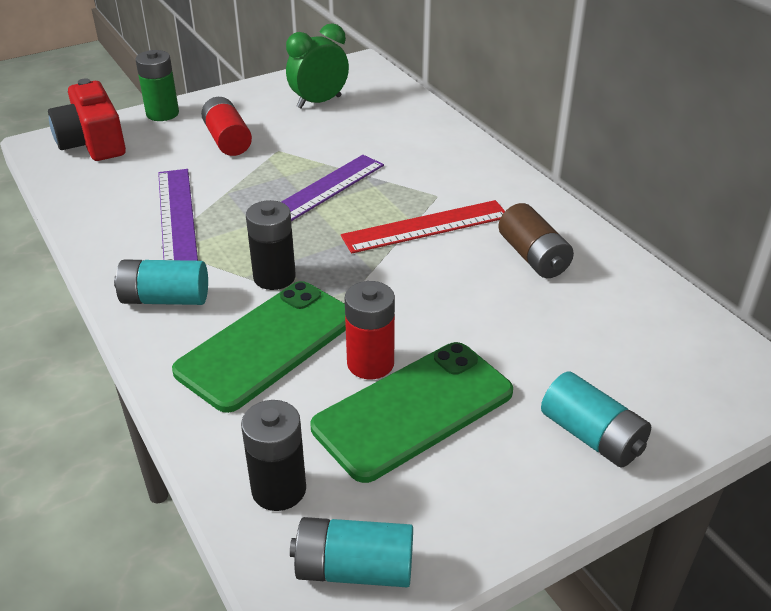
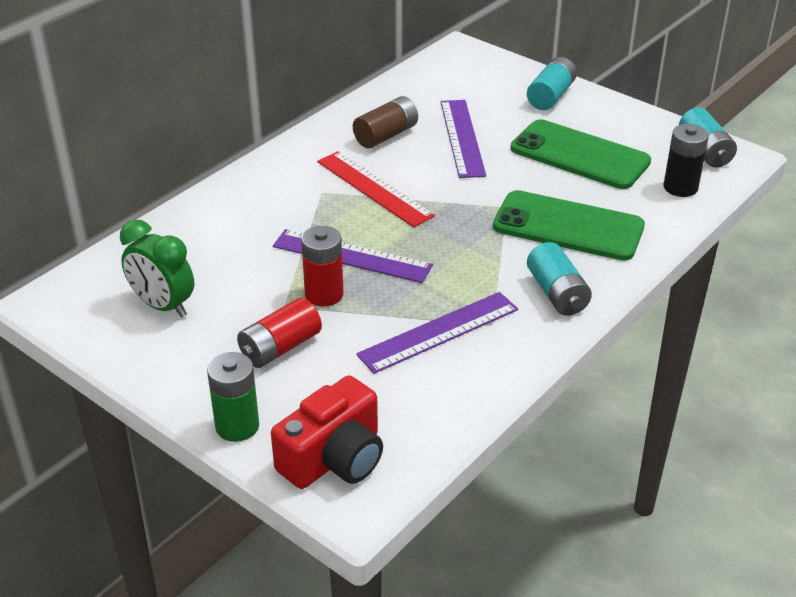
camera: 110 degrees left, 0 degrees up
black battery [246,200,296,290] -> none
red battery [345,281,395,380] -> red battery moved to [301,226,343,306]
none -> purple ruler [441,100,486,178]

